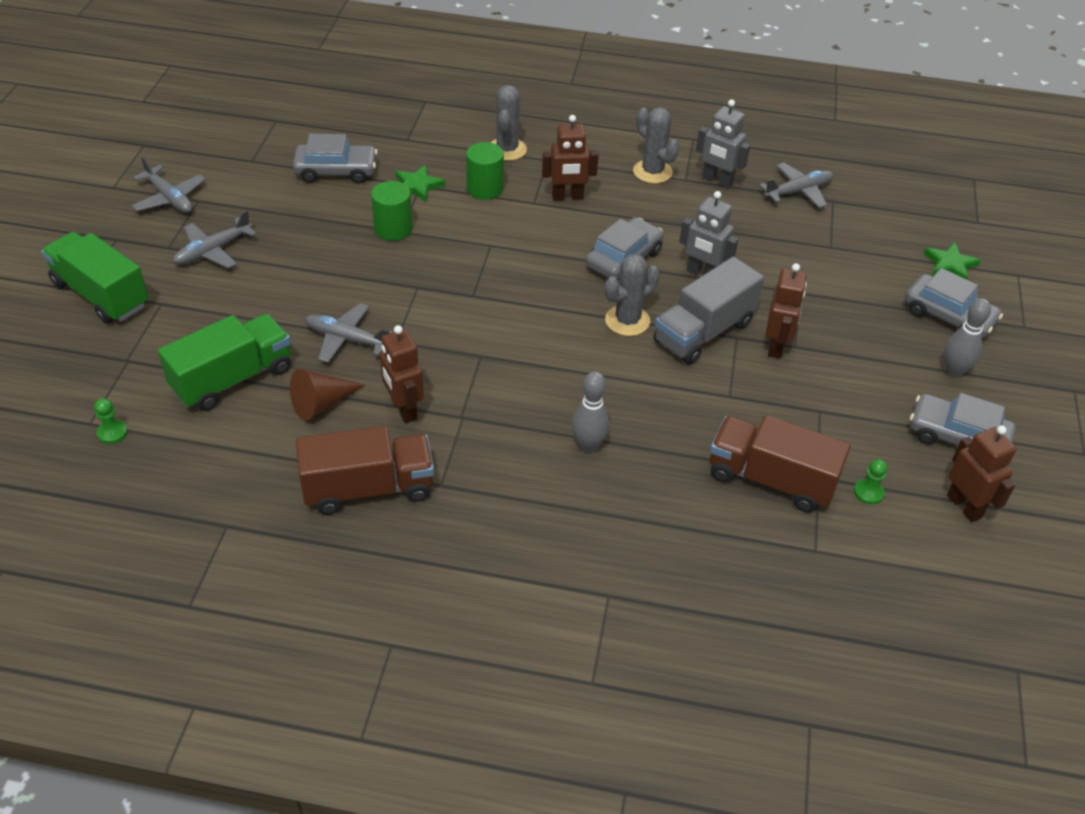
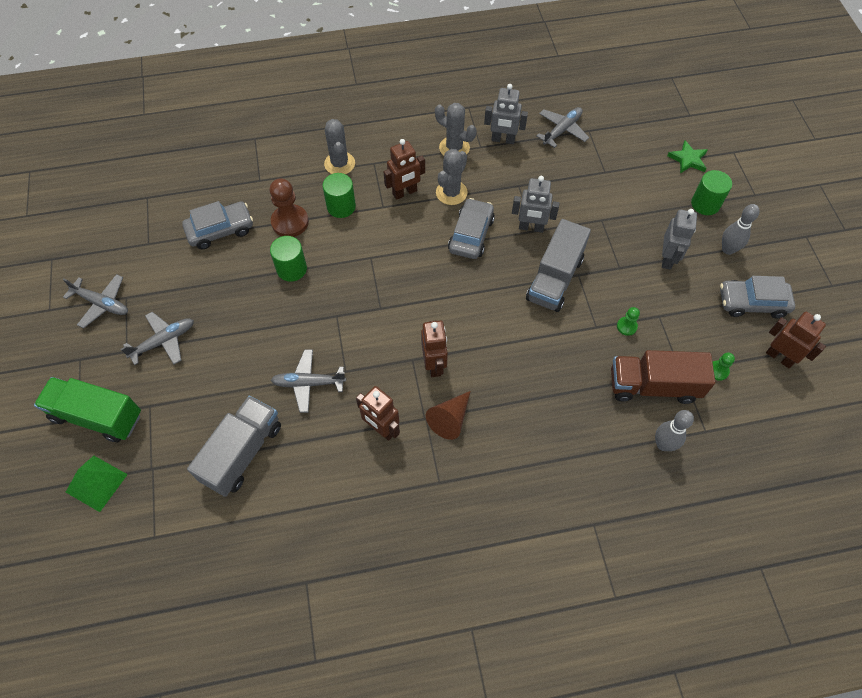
camera: 20 degrees left, 15 degrees up
green pawn [94,398,128,444] -> green pawn moved to [617,307,640,336]
green truck [158,314,291,411] -> grey truck [187,396,281,497]
grey plane [173,210,257,269] -> grey plane turned 150 degrees counterclockwise [121,312,194,365]
brown cone [290,368,365,421] -> brown cone moved to [426,391,471,440]
brown truck [296,426,434,515] -> none
green star [395,165,445,202] -> brown pawn [269,178,309,237]
grey bowling pin [572,371,609,453] -> grey bowling pin moved to [655,410,694,451]
grey cactus [605,254,660,336] -> grey cactus moved to [436,149,468,205]
brown robot [766,263,807,359] -> brown robot moved to [421,320,448,377]
grey car [905,268,1003,338] -> green cylinder [691,170,732,215]
none -> green pyramid [66,456,128,512]
none -> grey robot [662,209,697,270]

